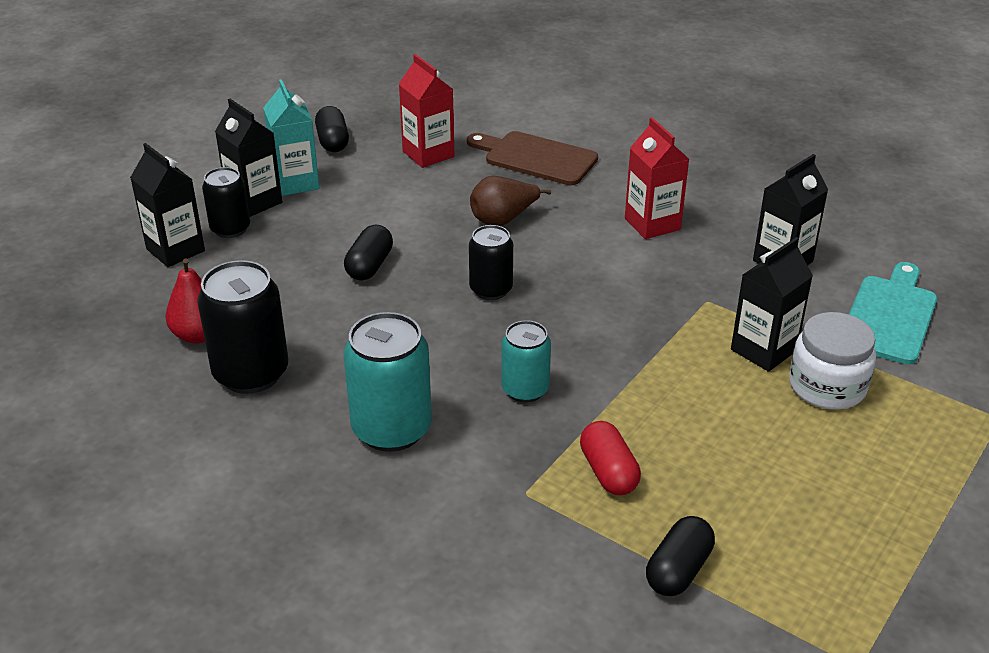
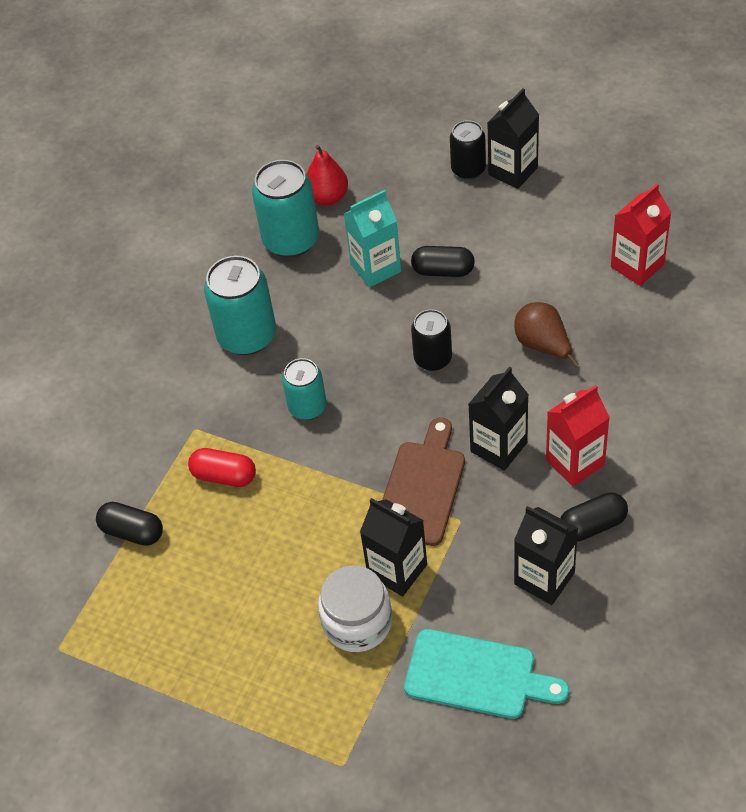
camera: 85 degrees right, 15 degrees up
black carton [130,143,205,267] -> black carton moved to [468,366,529,471]
black can [197,260,288,394] -> turquoise can [252,160,319,258]
turquoise carton [263,79,319,196] -> turquoise carton moved to [344,190,401,287]
black capsule [315,106,349,152] -> black capsule moved to [560,492,628,542]
brown cutting board [467,131,598,185] -> brown cutting board moved to [382,418,465,546]
red capsule [580,421,641,495] -> red capsule turned 45 degrees clockwise [188,448,256,487]

